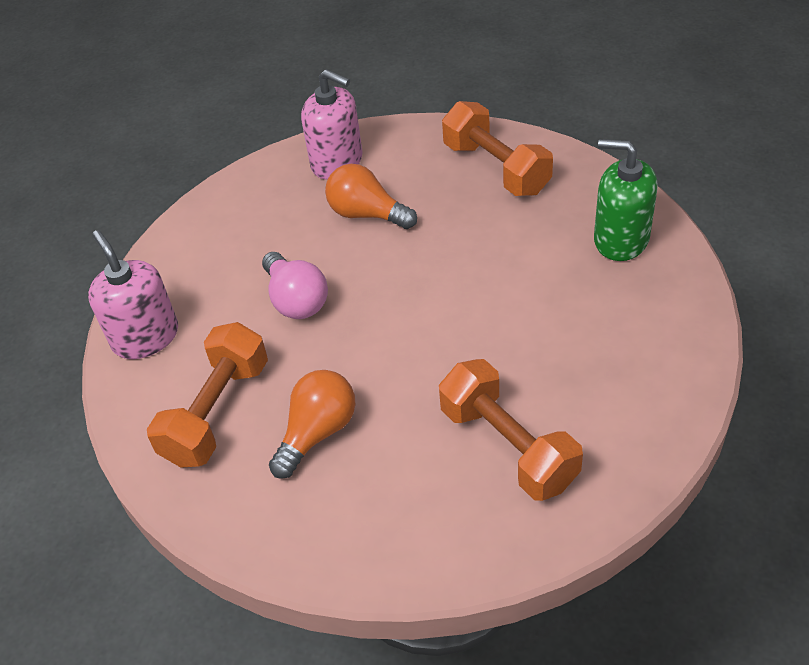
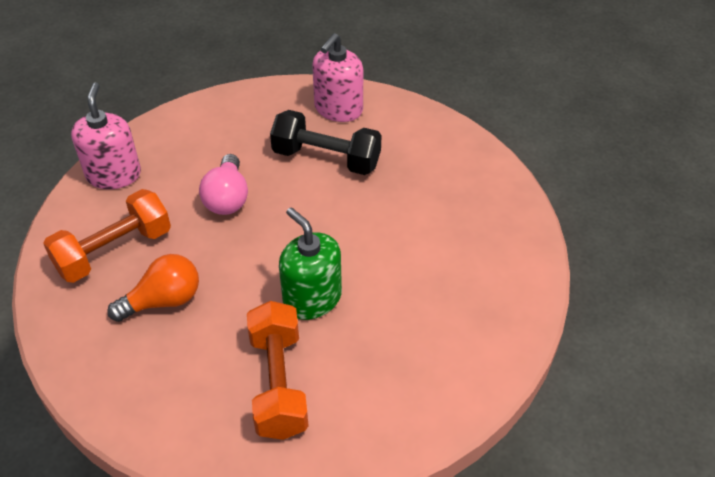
camera: 25 degrees right, 0 degrees up
pink soap dispenser [301,69,363,180] -> pink soap dispenser turned 60 degrees clockwise [312,33,363,122]
orange light bulb [325,164,417,229] -> black dumbbell [270,110,381,175]
orange dumbbell [442,101,553,196] -> none
green soap dispenser [594,139,658,261] -> green soap dispenser moved to [279,207,342,320]

